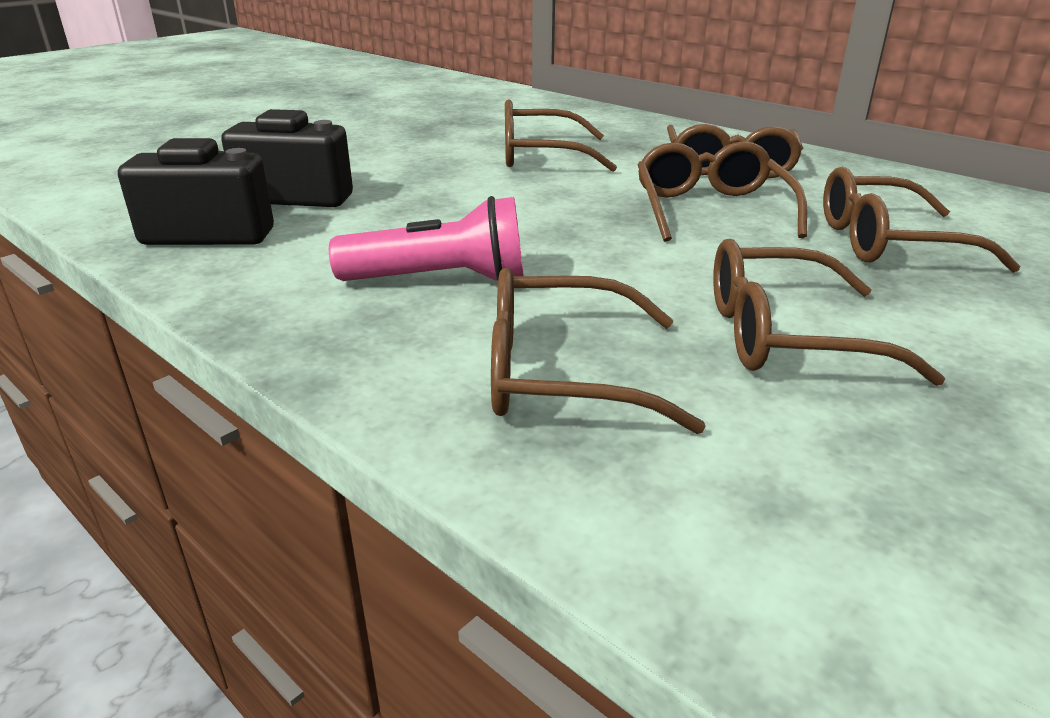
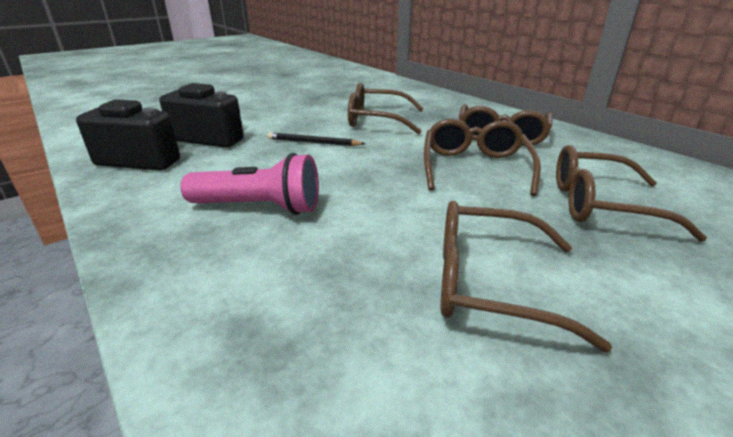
camera: 10 degrees right, 0 degrees up
brown glasses [491,268,706,434] -> none
none -> black pencil [267,132,365,146]

